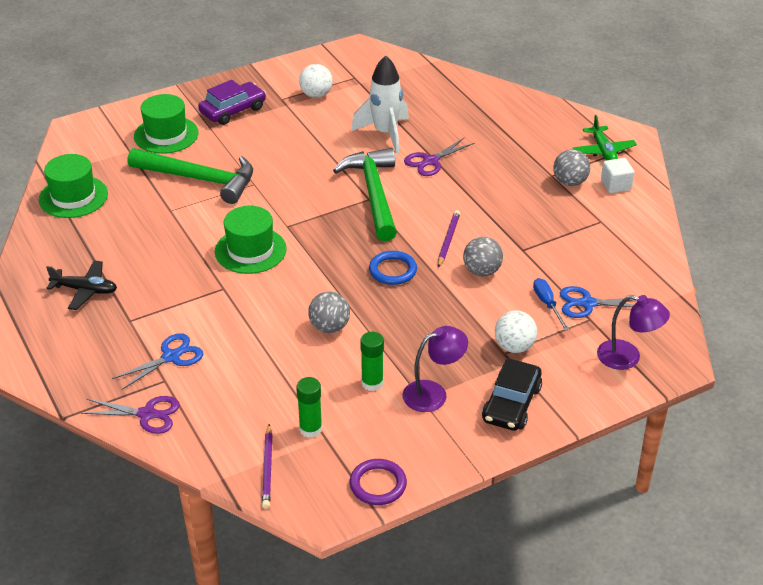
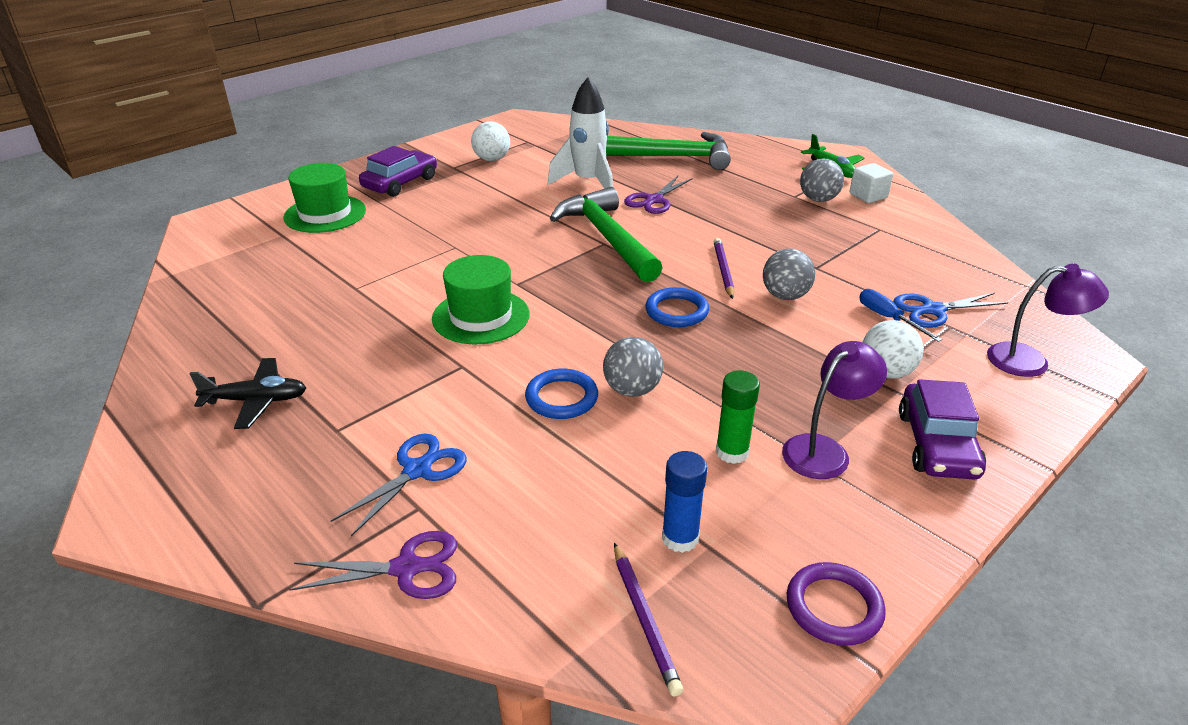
camera: 15 degrees left, 5 degrees down
green hat [39,154,108,218] -> none
green hammer [128,148,253,204] -> green hammer moved to [606,132,731,170]
green glue stick [296,377,322,438] -> blue glue stick [662,451,707,553]
black car [482,358,542,431] -> purple car [899,379,986,479]
none -> blue ring [525,369,598,419]

